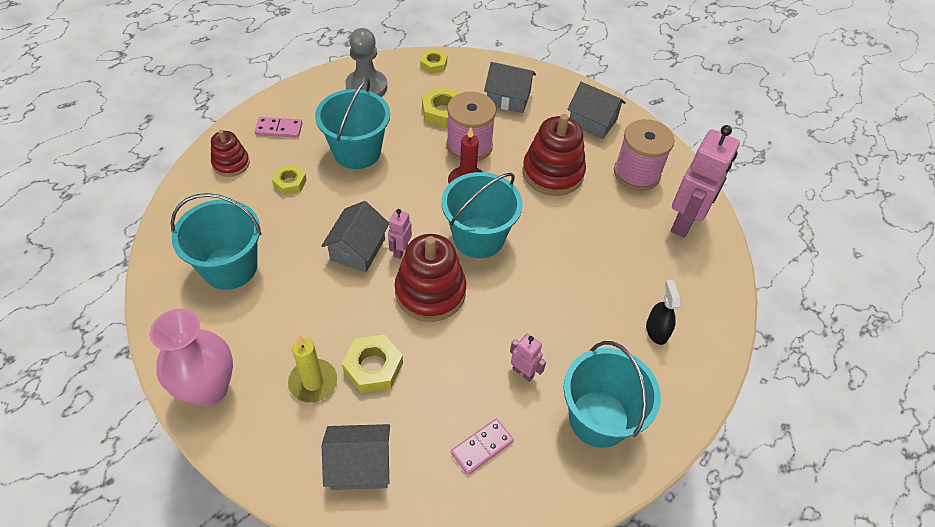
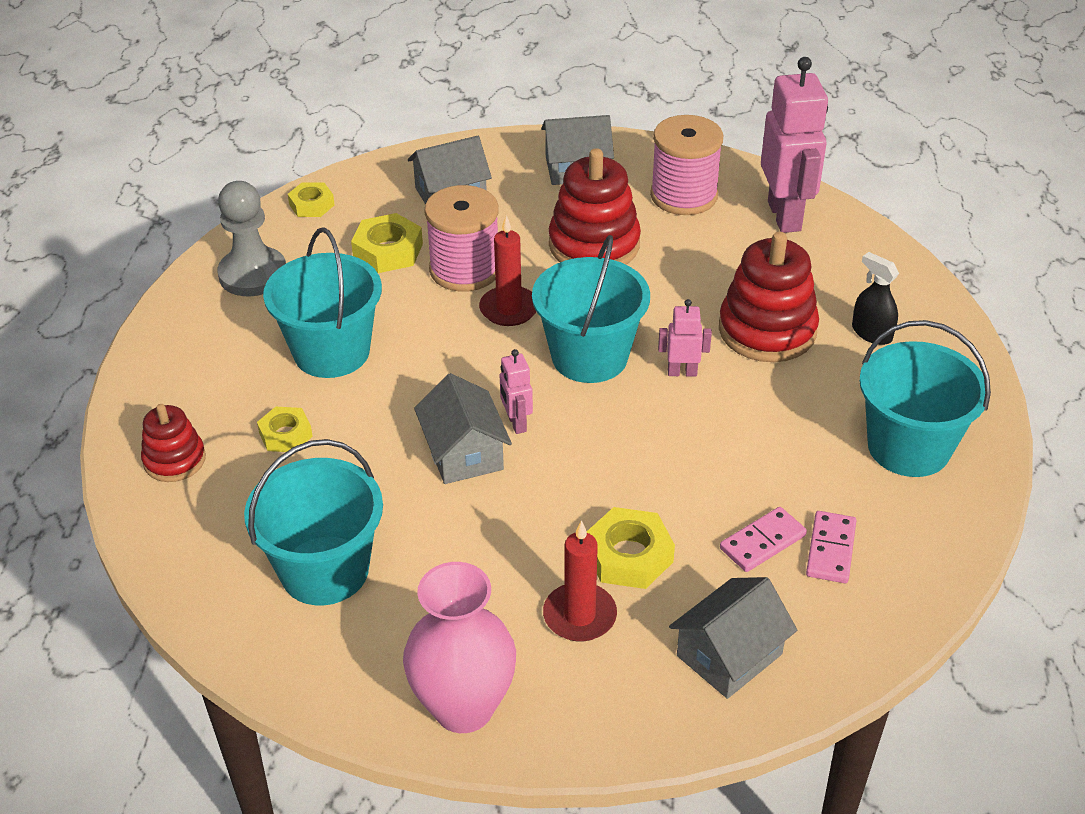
camera: 35 degrees left, 10 degrees down
pink domino [255,117,302,138] -> pink domino moved to [720,507,807,572]
yellow candle [288,335,337,403] -> red candle [543,520,617,642]
red stacking toy [395,234,466,322] -> red stacking toy moved to [719,232,819,362]
pink robot [510,334,546,382] -> pink robot moved to [658,299,712,377]

